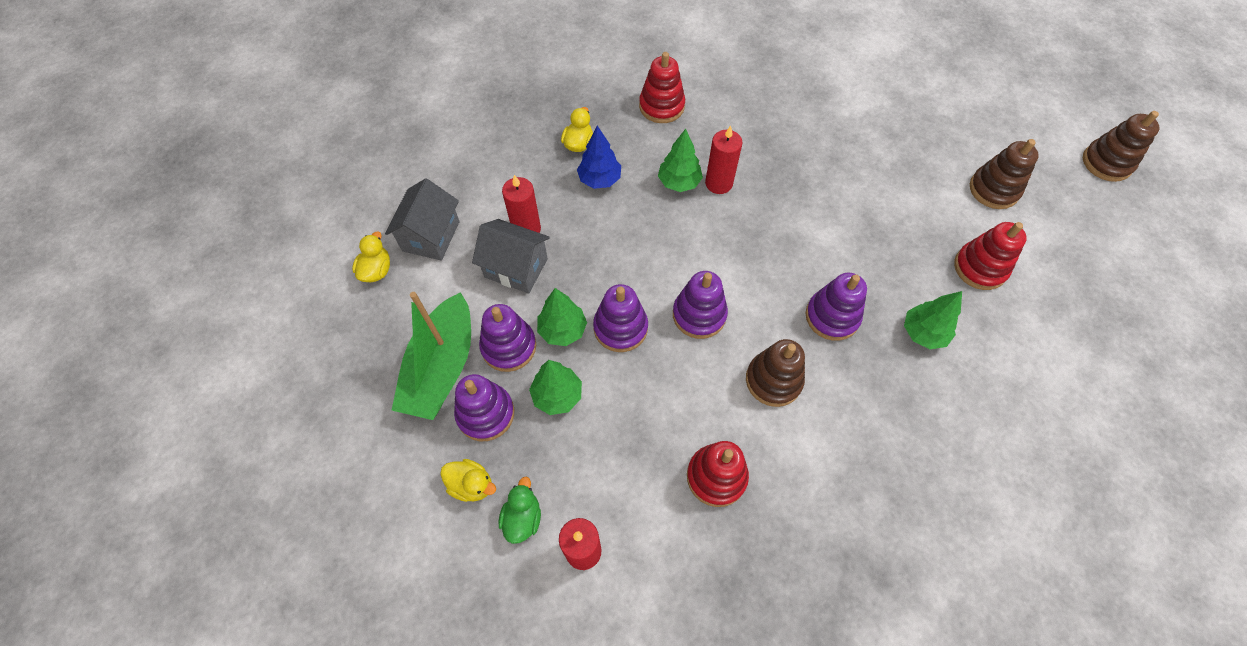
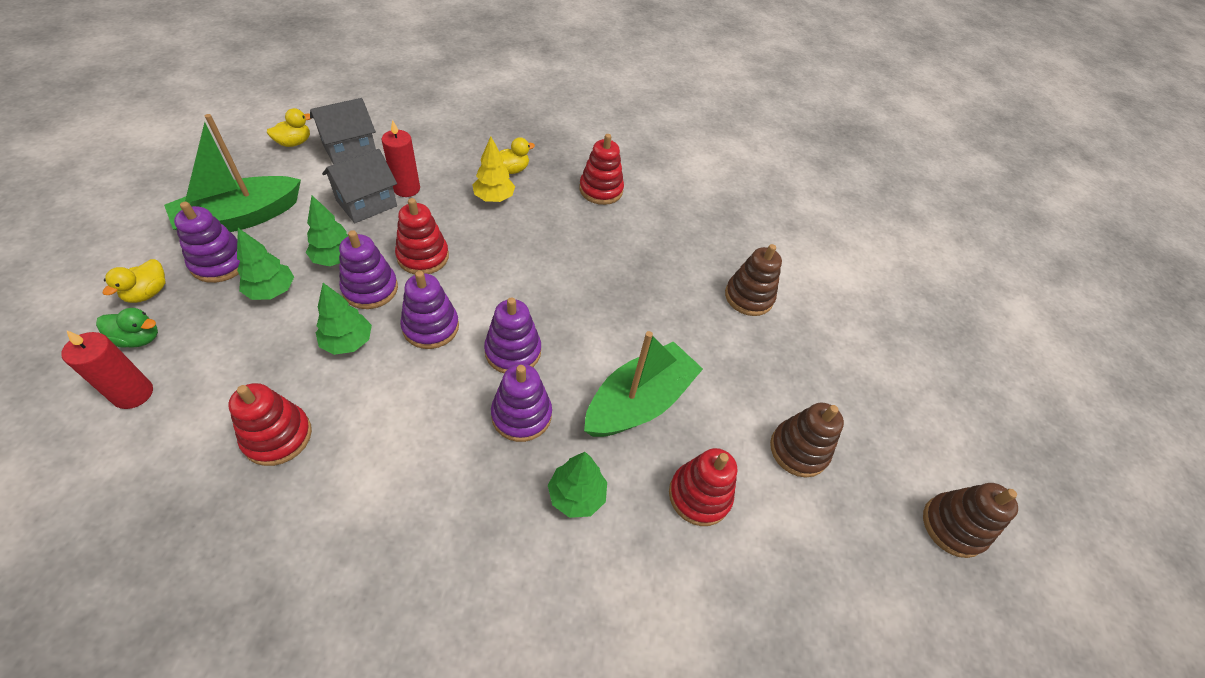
camera: 35 degrees right, 10 degrees down
yellow duck [440,459,496,502] -> yellow duck turned 45 degrees clockwise [103,259,165,303]
grey house [472,219,550,294] -> grey house turned 75 degrees clockwise [322,149,397,223]
purple stacking toy [479,304,536,372] -> purple stacking toy moved to [484,297,541,373]
green duck [499,477,541,544] -> green duck turned 45 degrees clockwise [96,308,158,348]
blue tree [577,126,621,189] -> yellow tree [473,136,515,202]
green tree [658,129,703,192] -> green tree moved to [316,283,372,355]
red candle [705,126,742,194] -> none
brown stacking toy [746,339,805,407] -> brown stacking toy moved to [725,244,782,316]
none -> red stacking toy [395,198,449,274]
none -> green boat [584,331,703,437]

